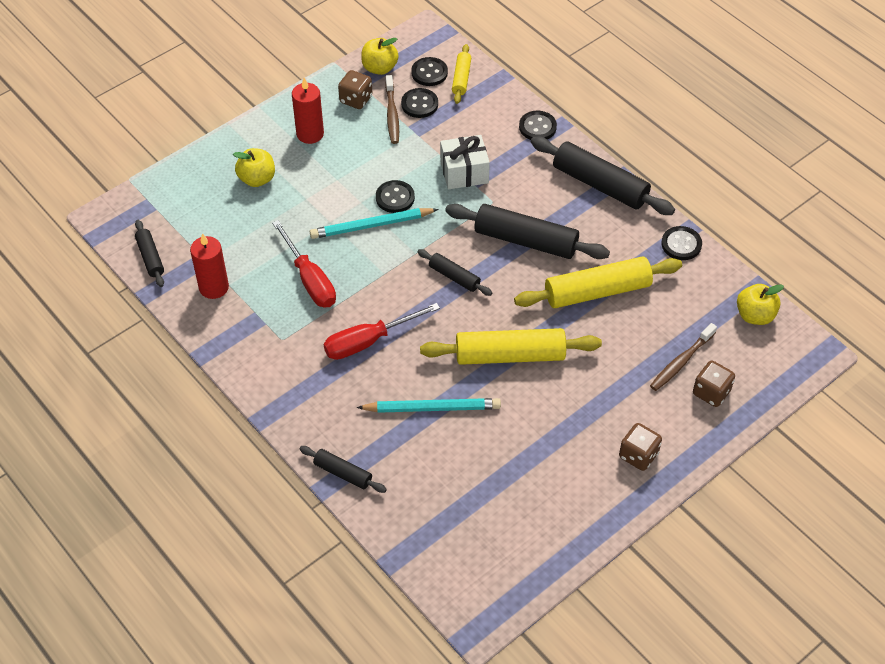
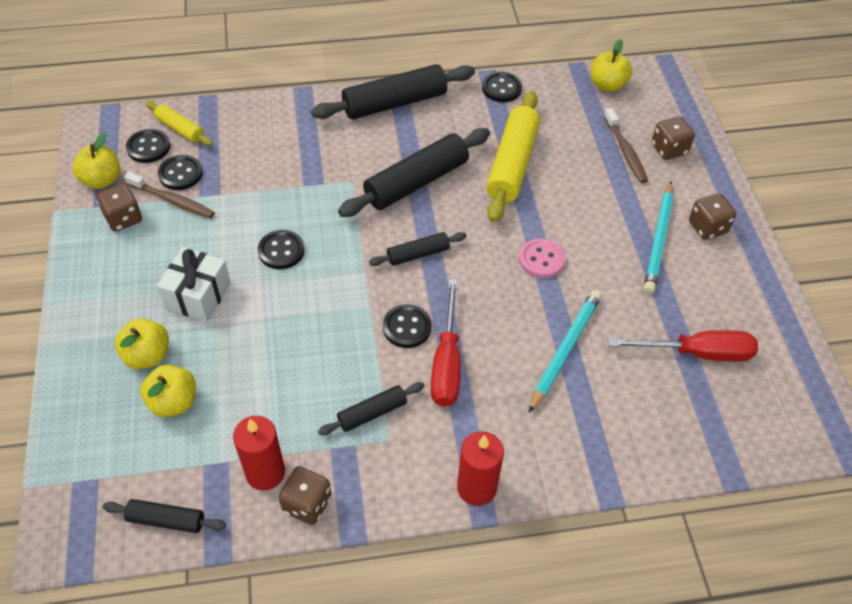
camera: 60 degrees left, 0 degrees up
red screwdriver [272,220,336,308] -> red screwdriver moved to [608,330,758,361]
red candle [292,78,324,144] -> red candle moved to [457,431,504,506]
black rolling pin [300,446,387,493] -> black rolling pin moved to [318,382,424,435]
turquoise pencil [310,208,438,239] -> turquoise pencil moved to [644,182,674,294]
yellow rolling pin [420,328,602,365] -> pink button [519,238,566,278]
white gift [440,135,490,189] -> white gift moved to [157,247,231,322]
black button [519,110,557,140] -> black button moved to [383,304,432,348]
none -> yellow apple [140,365,196,417]
none -> brown dice [278,466,332,525]

